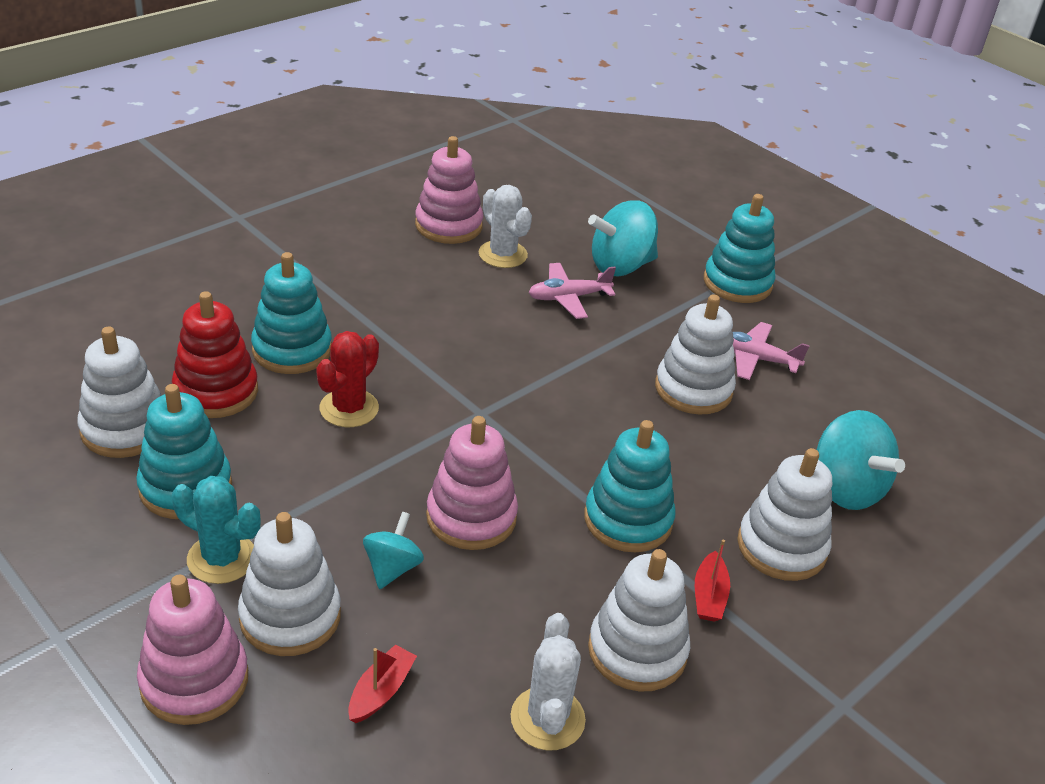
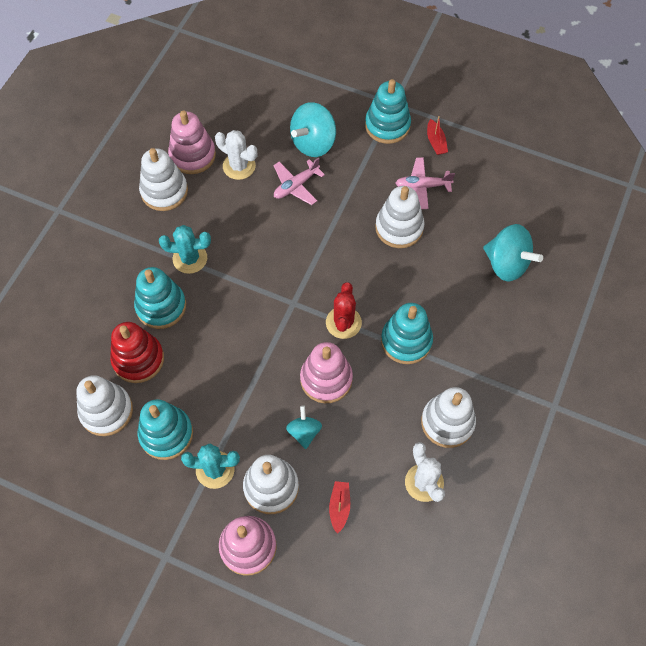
camera: 20 degrees left, 25 degrees up
red cactus [316,331,379,427] -> red cactus moved to [326,282,362,339]
red boat [695,539,730,622] -> red boat moved to [427,116,448,155]
white stacking toy [737,448,832,581] -> white stacking toy moved to [139,148,188,211]
none -> turquoise cactus [159,225,211,274]

